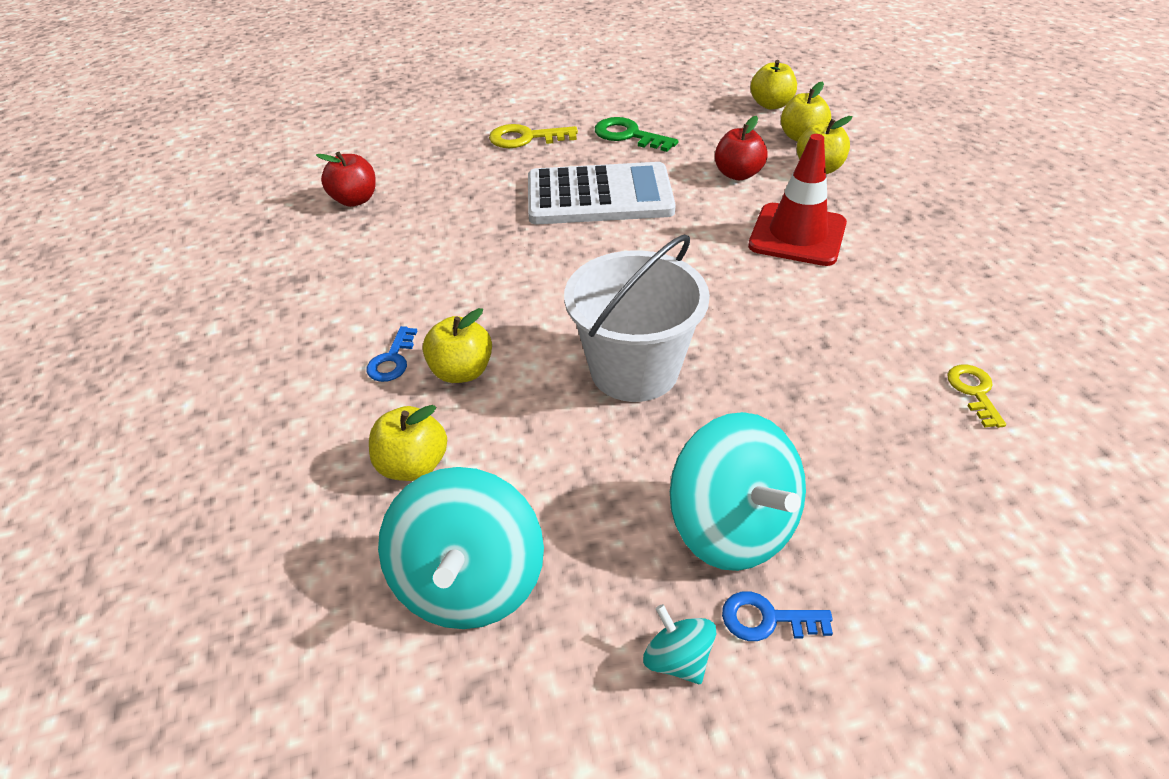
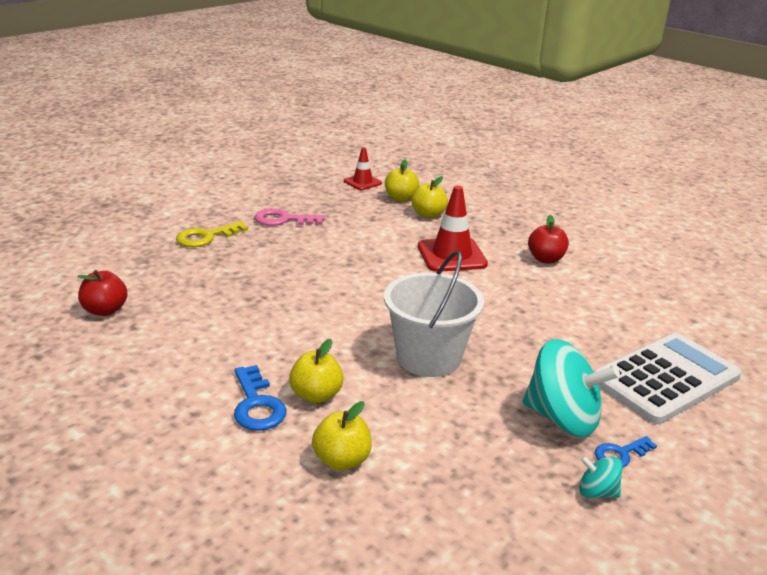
camera: 35 degrees left, 15 degrees down
blue key [367,326,417,382] -> blue key [234,365,286,431], size x1.57
turquoise spinning top [378,467,544,629] -> none
white calculator [528,162,676,224] -> white calculator moved to [593,333,742,424]
green key [595,117,678,152] -> pink key [255,208,325,226]
red apple [715,116,768,180] -> red apple moved to [528,215,569,263]
yellow apple [750,60,797,110] -> red traffic cone [344,147,382,190]
yellow key [947,365,1006,428] -> none

